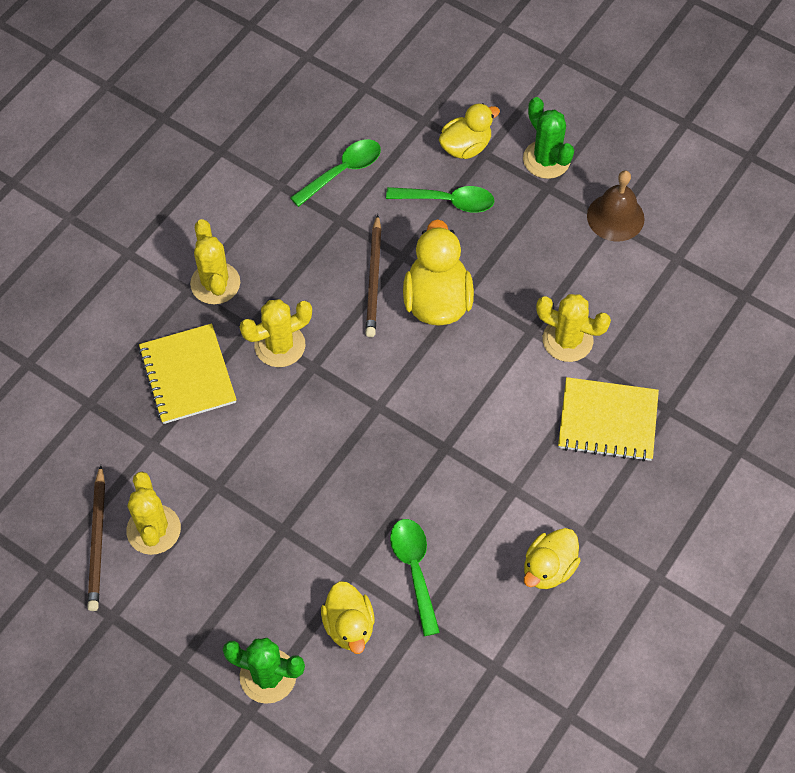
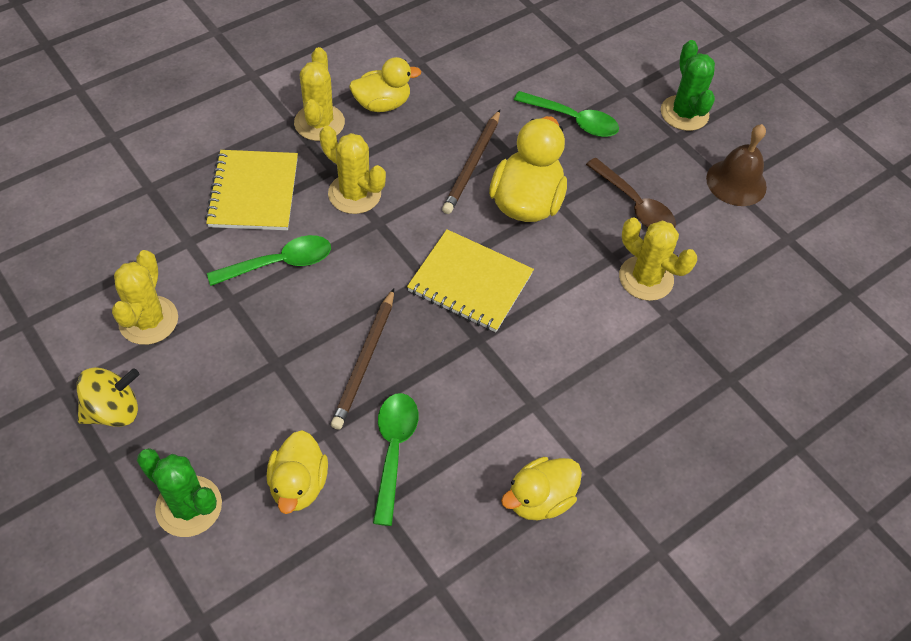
camera: 15 degrees right, 5 degrees down
brown pencil [87,465,105,611] -> brown pencil moved to [331,288,394,430]
yellow cactus [240,299,312,367] -> yellow cactus turned 45 degrees clockwise [319,126,386,214]
green spoon [290,139,381,207] -> green spoon moved to [207,235,331,286]
yellow duck [439,103,500,159] -> yellow duck moved to [349,57,421,112]
yellow notebook [558,377,659,462] -> yellow notebook moved to [407,229,534,332]
none -> yellow spinning top [77,367,139,427]
none -> brown spoon [586,158,676,228]

